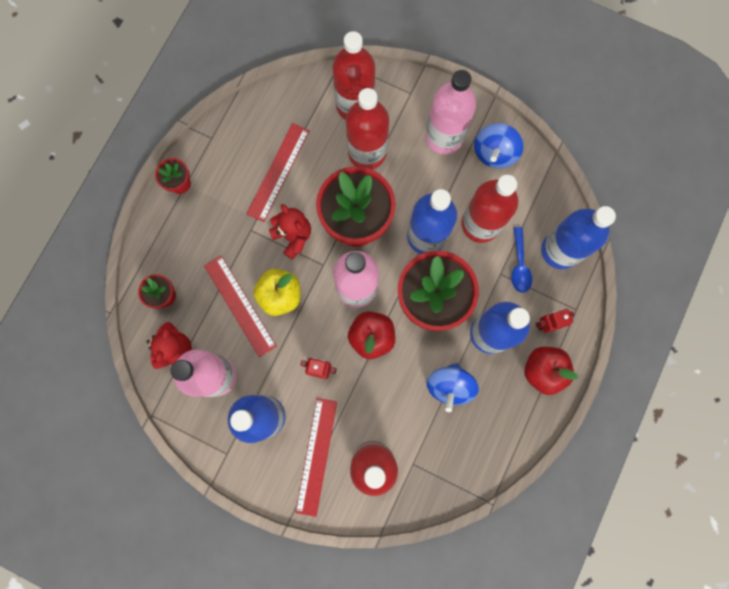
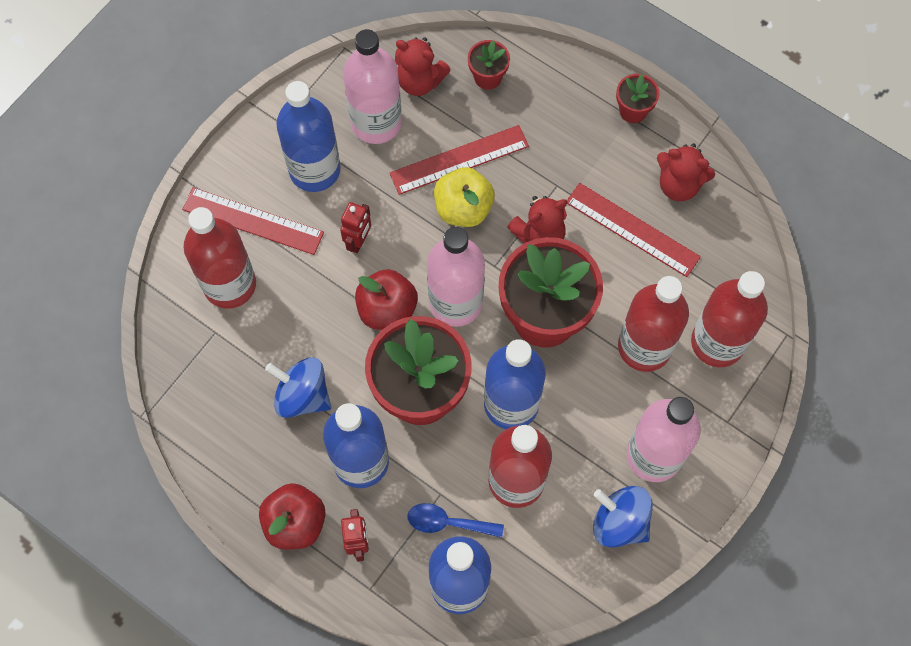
camera: 100 degrees right, 10 degrees down
none -> red teddy bear [657,144,715,201]

